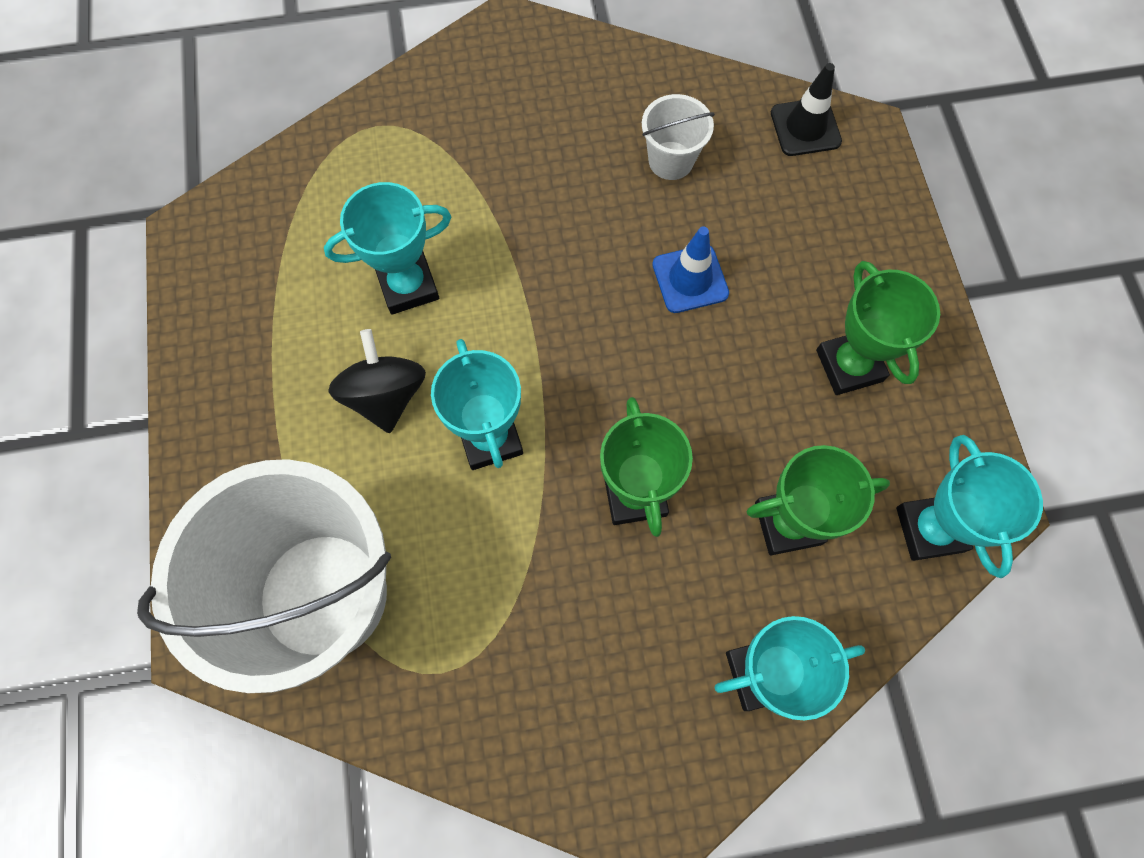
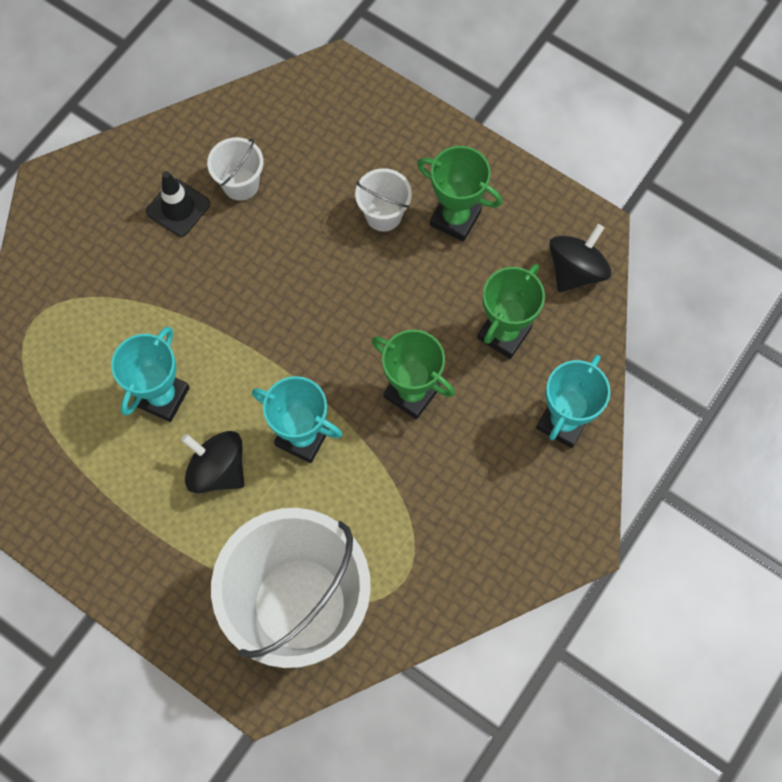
camera: 45 degrees left, 0 degrees up
blue traffic cone [652,226,729,313] -> none
black traffic cone [771,63,842,156] -> black traffic cone moved to [146,171,210,237]
turquoise trophy [896,435,1043,578] -> black spinning top [549,224,611,292]
none -> white bucket [355,168,412,232]

